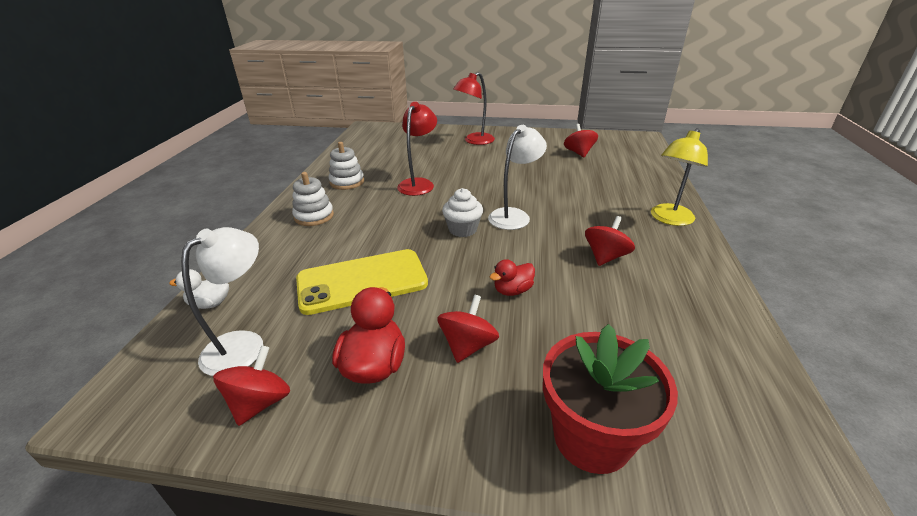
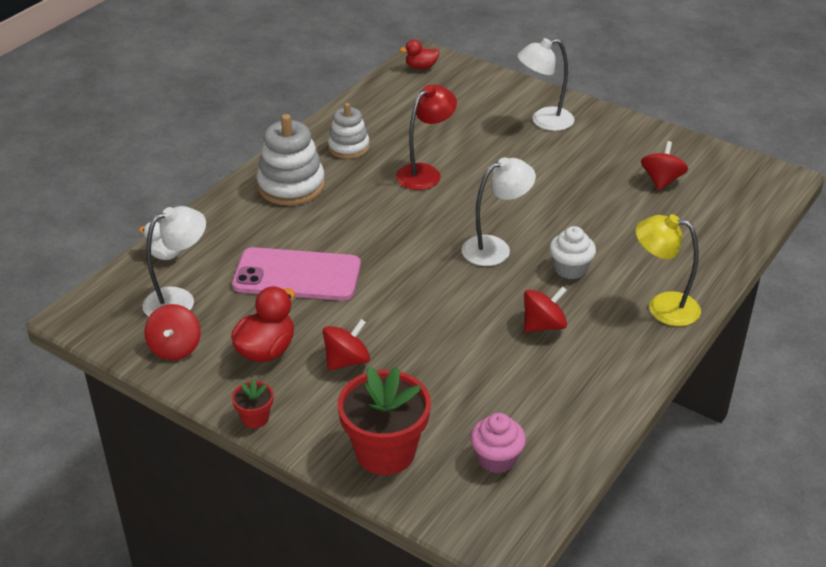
camera: 25 degrees right, 5 degrees up
red spinning top [213,345,290,426] -> red spinning top turned 135 degrees clockwise [144,304,201,360]
white stacking toy [292,172,334,226] -> white stacking toy [256,114,325,206], size x1.56
yellow phone [296,249,428,315] -> pink phone [232,247,361,301]
white cupcake [442,188,483,237] -> white cupcake moved to [550,226,596,279]
red lamp [453,72,495,145] -> white lamp [517,38,574,131]
red duck [490,259,535,296] -> red duck moved to [400,40,440,69]
yellow lamp [651,128,708,226] -> yellow lamp turned 45 degrees clockwise [635,214,701,326]
none -> red flower pot [232,379,273,428]
none -> pink cupcake [471,413,526,473]

